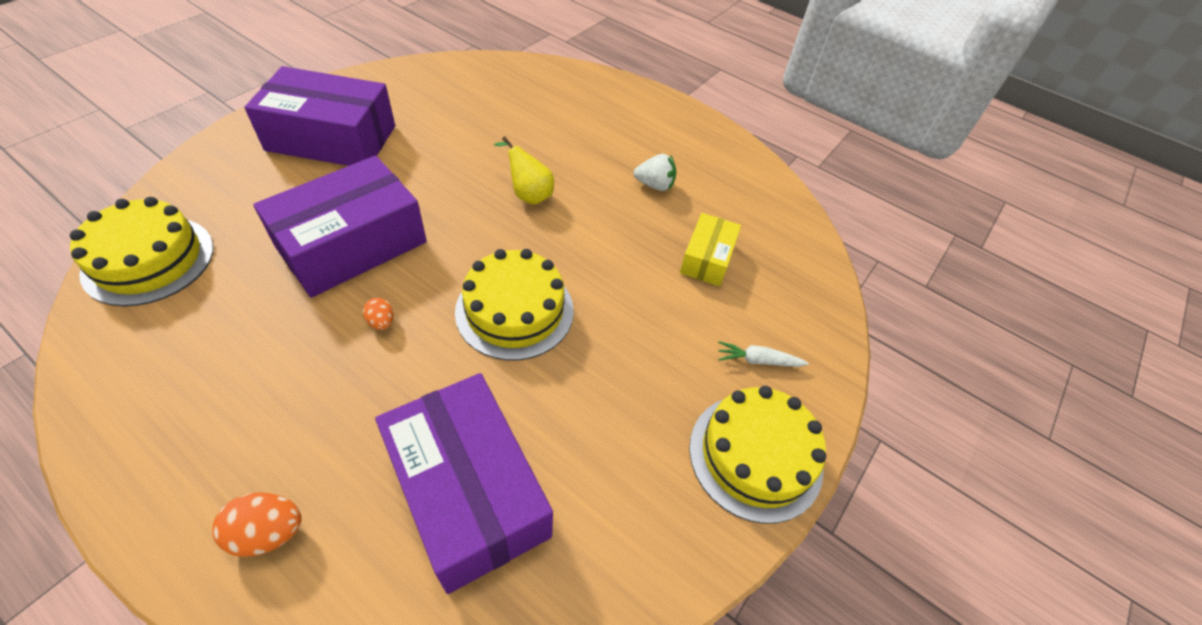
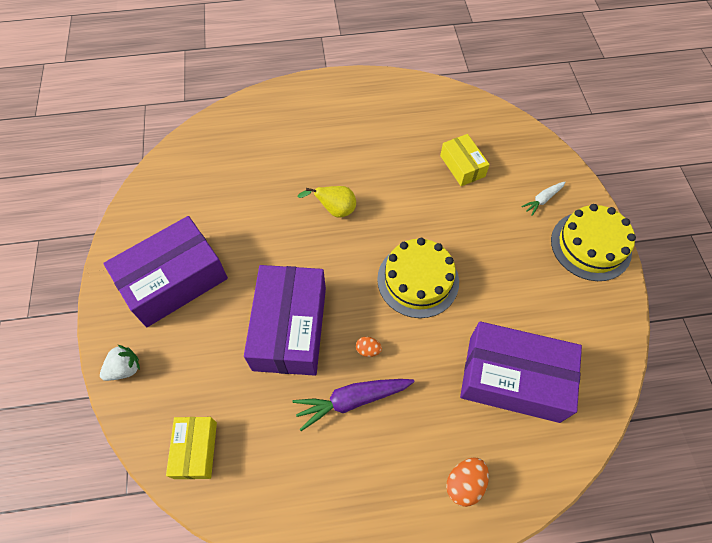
camera: 40 degrees left, 10 degrees up
yellow cake [70,197,214,306] -> yellow box [166,417,217,479]
white strawberry [634,154,676,191] -> white strawberry moved to [100,344,140,381]
none -> purple carrot [292,379,415,431]

